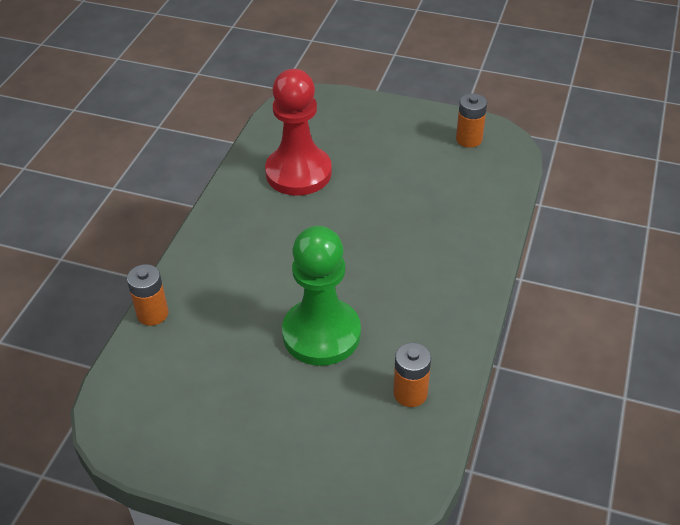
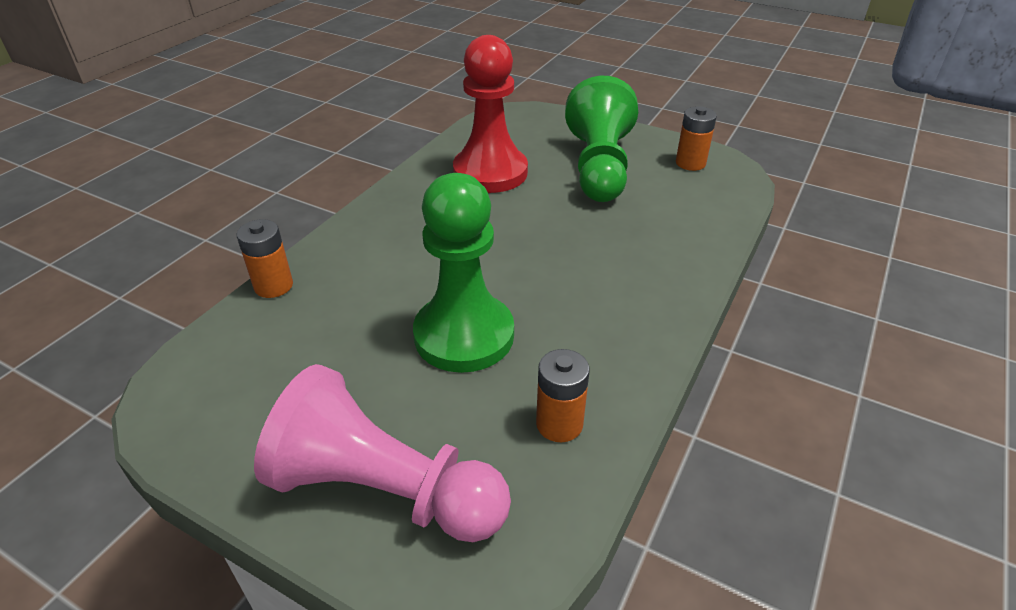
camera: 10 degrees right, 5 degrees down
none -> pink pawn [254,364,511,542]
none -> green pawn [565,76,638,202]

